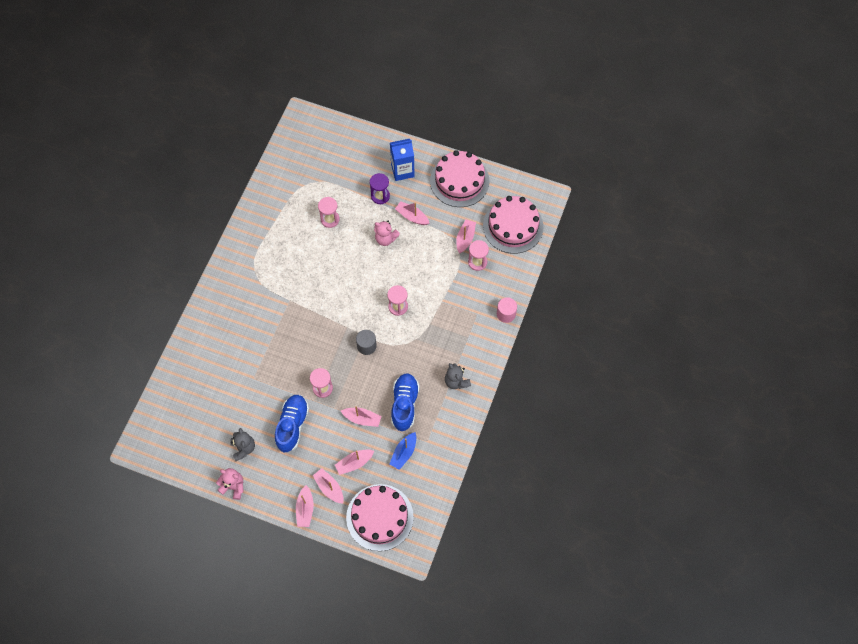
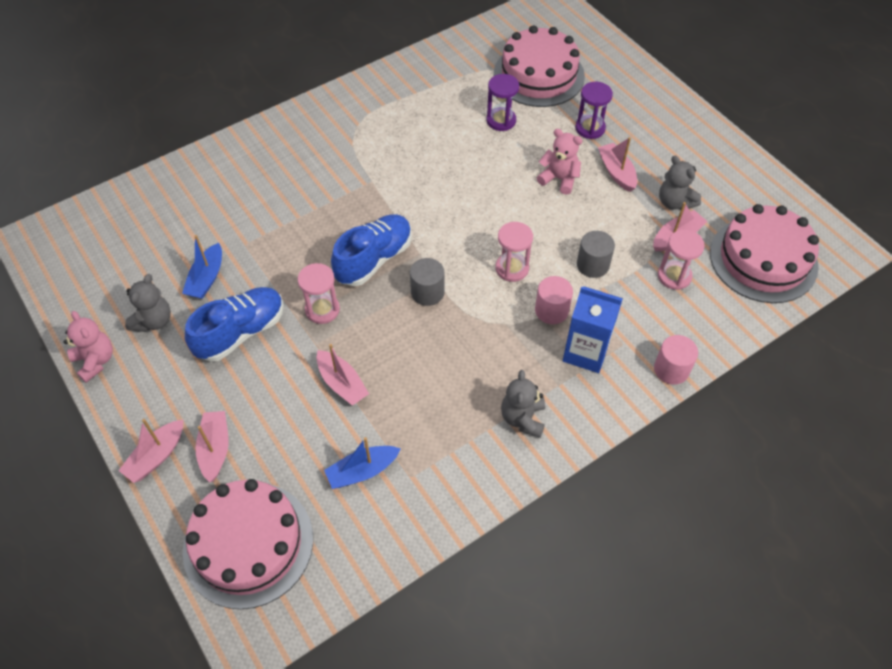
camera: 35 degrees right, 10 degrees down
pink hourglass [318,197,340,228] -> purple hourglass [487,74,519,131]
pink boat [335,450,374,475] -> none
pink teddy bear [374,220,400,246] -> pink teddy bear turned 150 degrees clockwise [537,129,583,195]
blue carton [390,139,415,181] -> blue carton moved to [563,286,623,373]
blue shoe [391,373,419,431] -> blue shoe moved to [331,214,412,286]
pink cake [430,150,489,207] -> pink cake moved to [494,26,585,107]
none -> blue boat [182,235,222,299]
none -> pink cylinder [535,276,573,324]
none -> grey cylinder [577,231,615,278]
none -> grey teddy bear [659,155,701,210]

